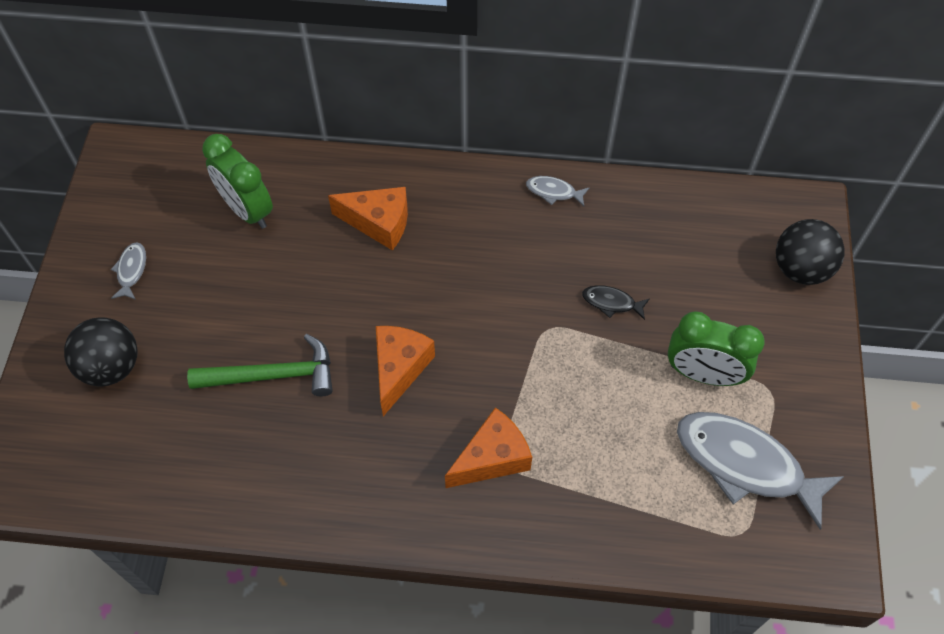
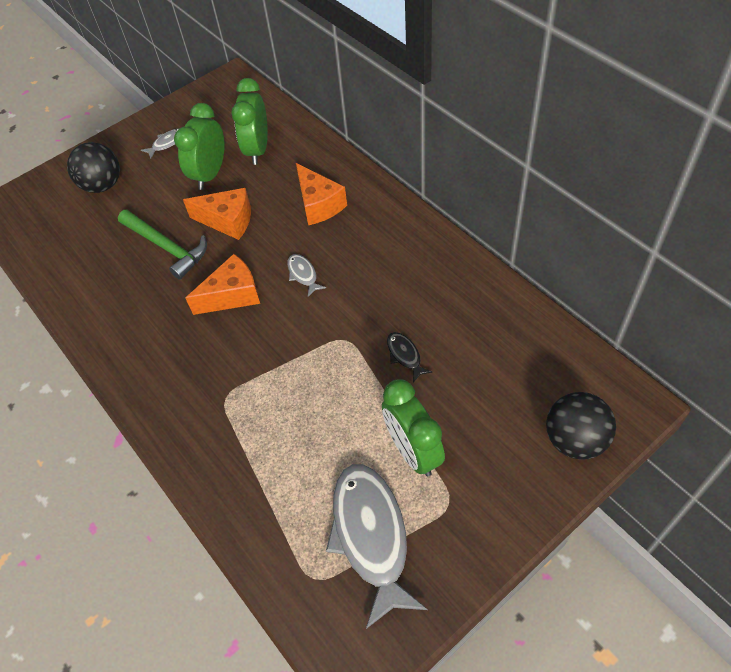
camera: 50 degrees right, 5 degrees down
orange cheese [445,407,532,488] -> orange cheese moved to [183,188,251,240]
grey fish [526,176,590,206] -> grey fish moved to [287,254,326,297]
none -> green clock [174,103,225,190]

